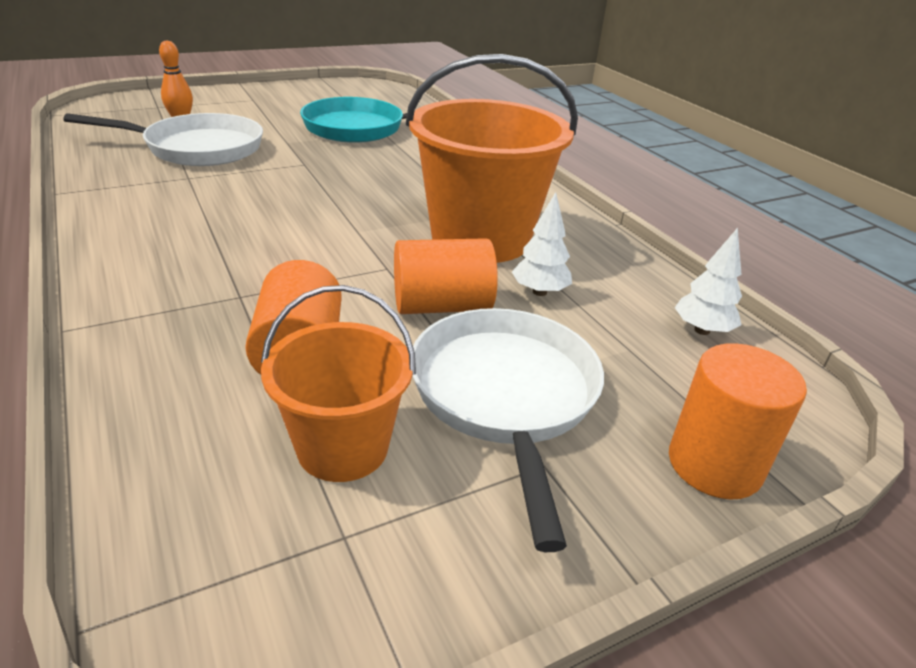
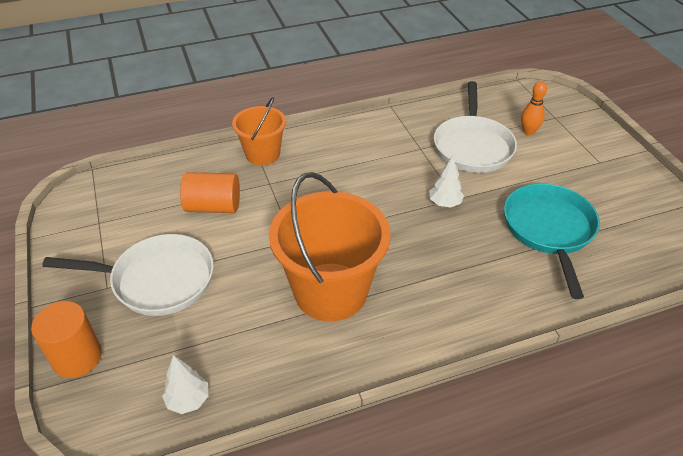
camera: 100 degrees right, 10 degrees up
orange bucket [261,285,416,482] -> orange bucket moved to [232,97,286,165]
orange cylinder [394,238,498,314] -> none
white tree [512,192,572,296] -> white tree moved to [429,156,464,208]

